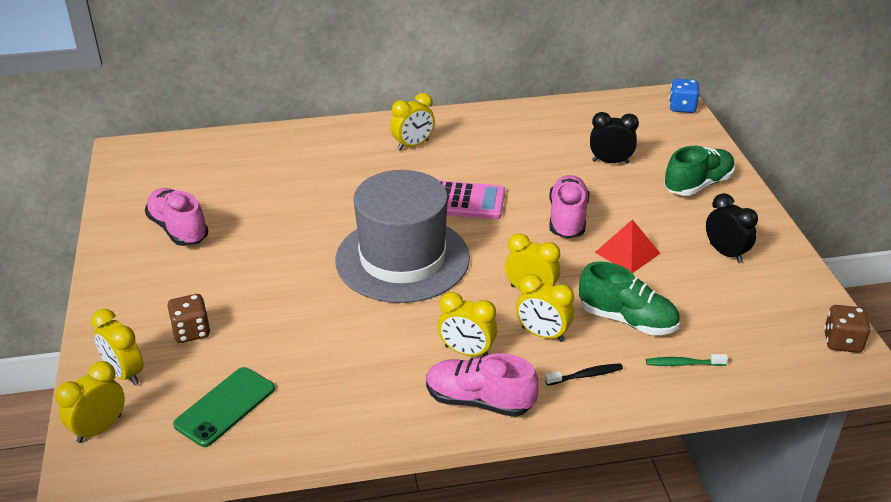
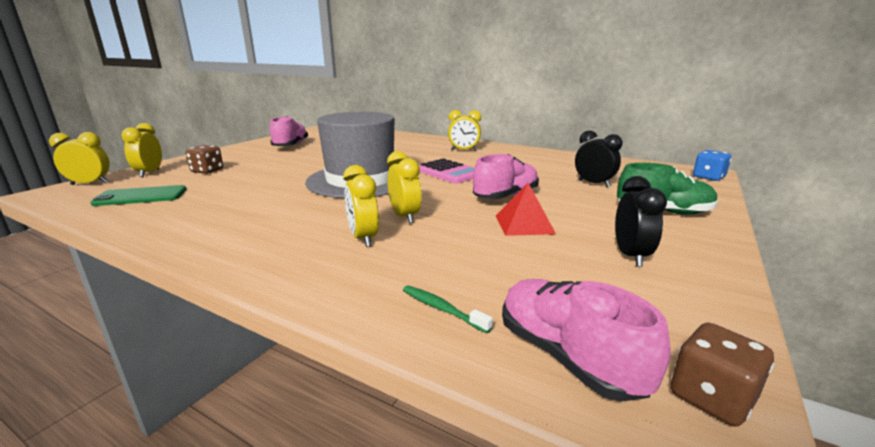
camera: 40 degrees right, 15 degrees down
pink shoe [426,353,539,417] -> pink shoe moved to [502,279,671,402]
yellow clock [438,292,497,357] -> none
black toothbrush [545,363,623,386] -> none
green shoe [579,261,680,335] -> none

